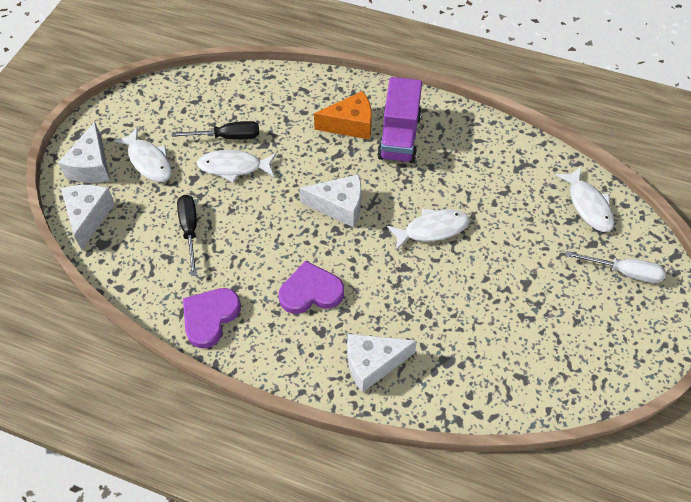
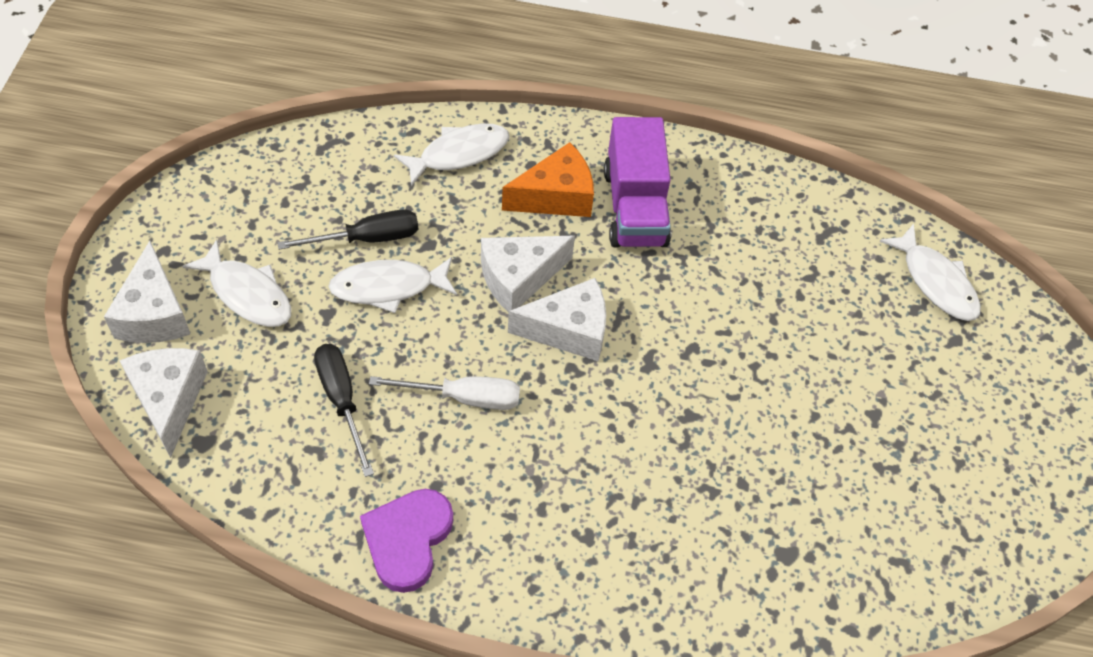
camera: 15 degrees left, 0 degrees up
purple heart [279,261,344,314] -> none
white cheese [347,334,417,393] -> white cheese moved to [481,236,575,312]
white fish [387,208,470,251] -> white fish moved to [394,124,509,187]
white screwdriver [565,251,666,283] -> white screwdriver moved to [369,376,520,410]

